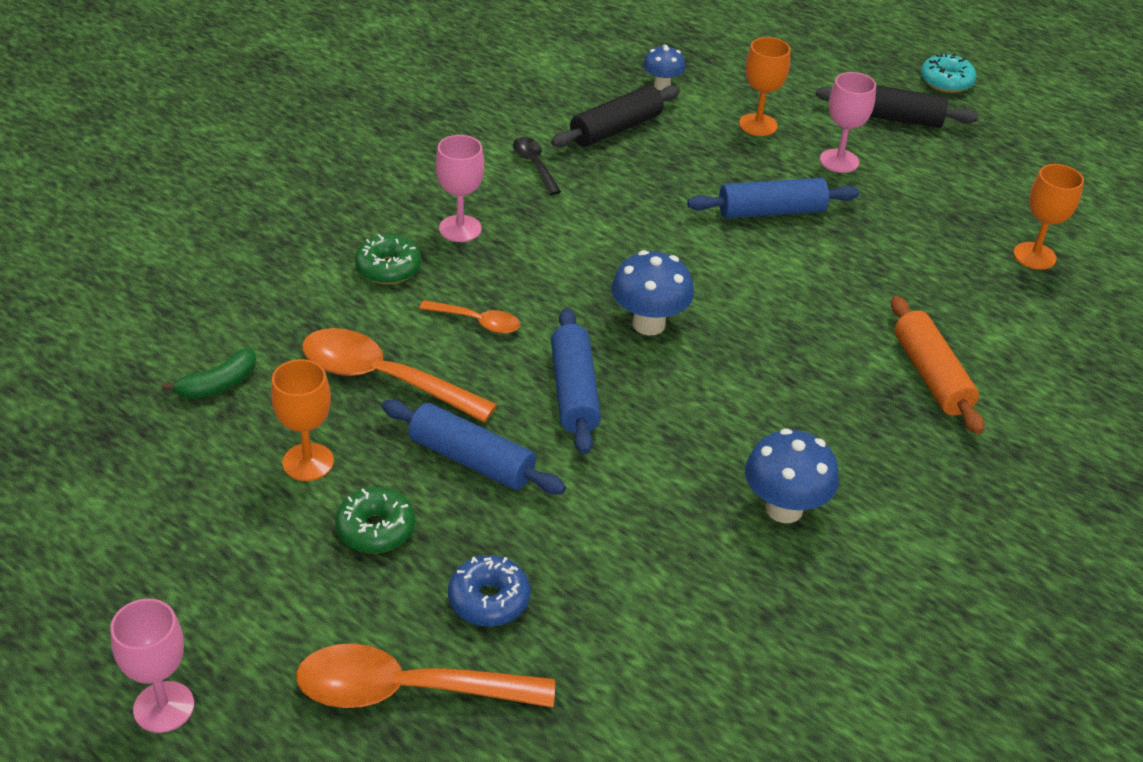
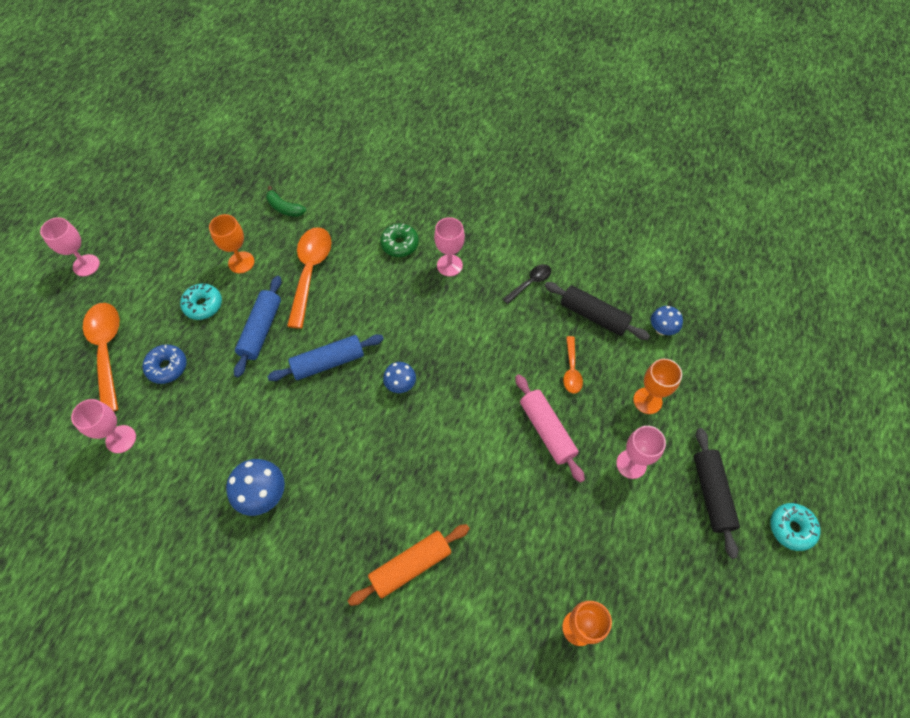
camera: 75 degrees right, 20 degrees up
green donut [335,487,415,553] -> turquoise donut [180,283,222,320]
orange spoon [419,300,520,334] -> orange spoon moved to [563,336,583,394]
blue mushroom [611,250,694,335] -> blue mushroom [383,362,416,393], size x0.63
blue rolling pin [687,178,859,218] -> pink rolling pin [515,374,585,483]
none -> pink goblet [71,399,136,453]

